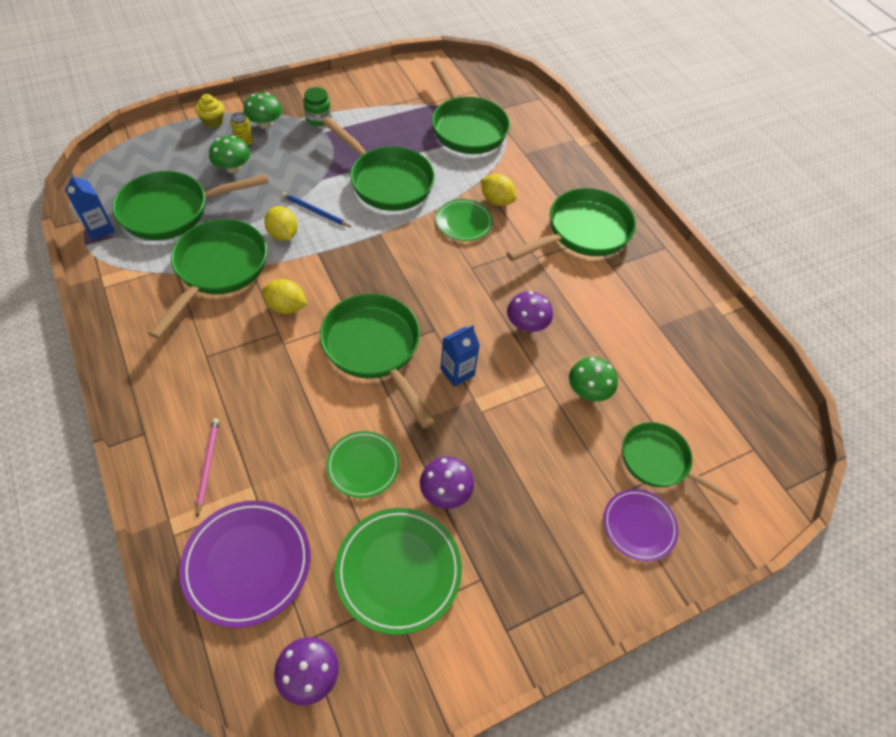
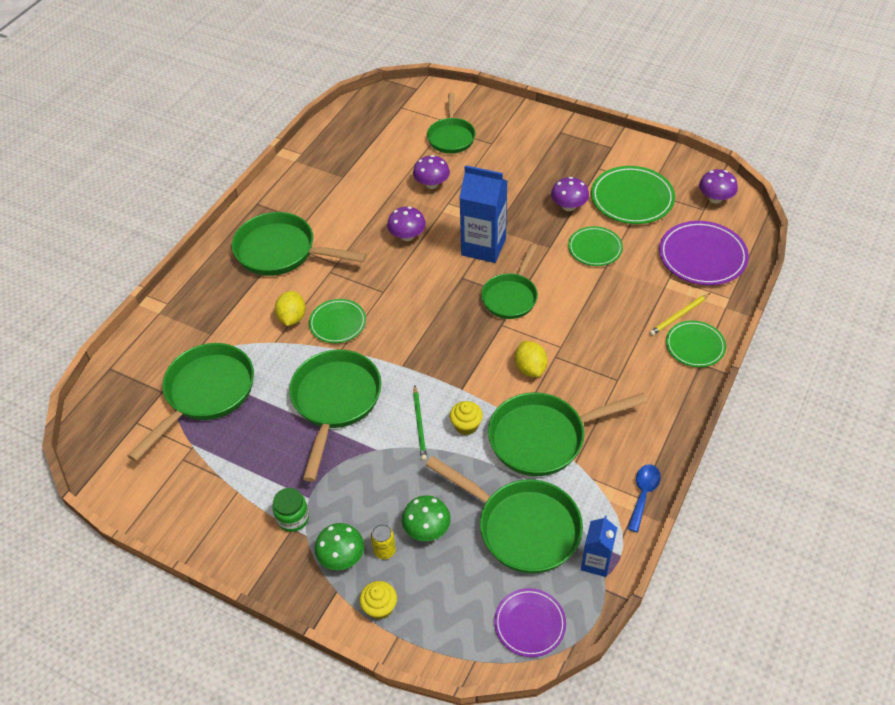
camera: 120 degrees left, 5 degrees down
pink pencil [196,418,219,517] -> yellow pencil [649,293,710,336]
yellow lemon [264,206,298,241] -> yellow cupcake [450,401,483,435]
blue pencil [282,192,351,227] -> green pencil [413,386,427,461]
green pan [320,294,434,428] -> green pan [481,244,538,319], size x0.66
blue carton [440,325,480,387] -> blue carton [459,165,507,263], size x1.76
green mushroom [569,357,618,401] -> purple mushroom [413,155,450,189]
purple plate [603,489,679,561] -> purple plate moved to [494,588,566,657]
none -> blue spoon [628,464,661,532]
none -> green plate [666,321,726,367]

